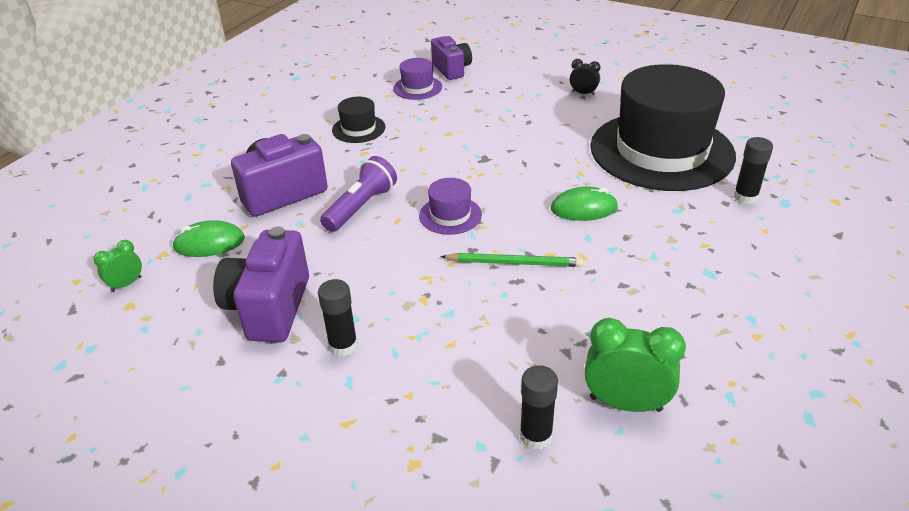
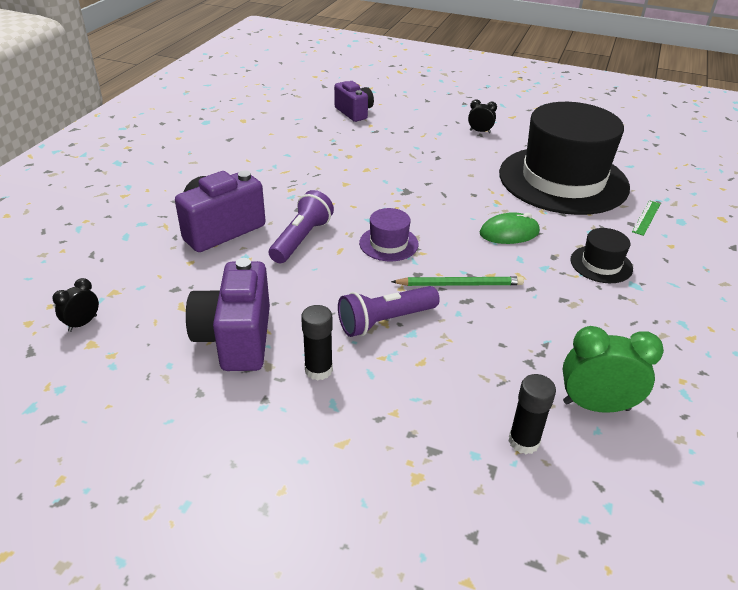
camera: 10 degrees left, 0 degrees up
green clock [93,240,142,292] -> black clock [52,278,99,332]
green mouse [172,220,245,257] -> none
black hat [332,97,386,143] -> black hat moved to [570,228,633,283]
purple hat [393,58,442,100] -> none
black glue stick [734,137,773,204] -> green ruler [632,200,660,236]
none -> purple flashlight [338,286,440,337]

